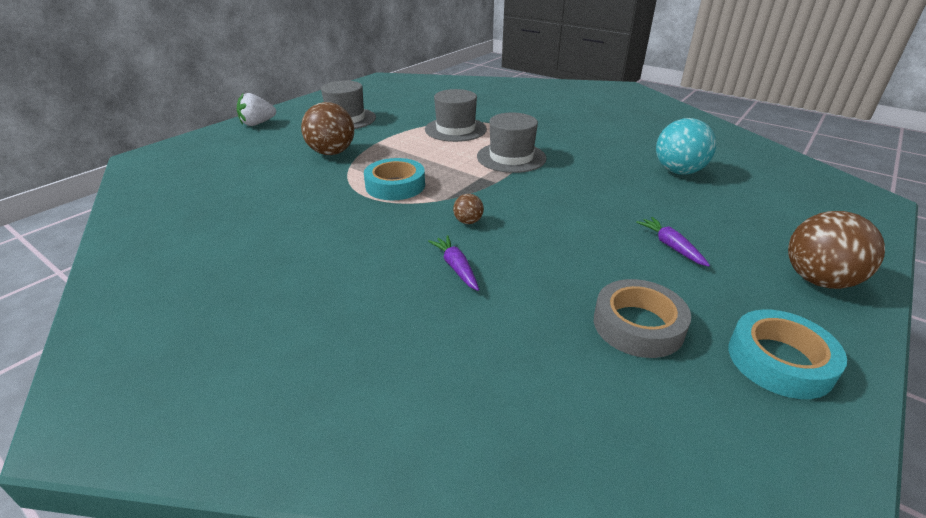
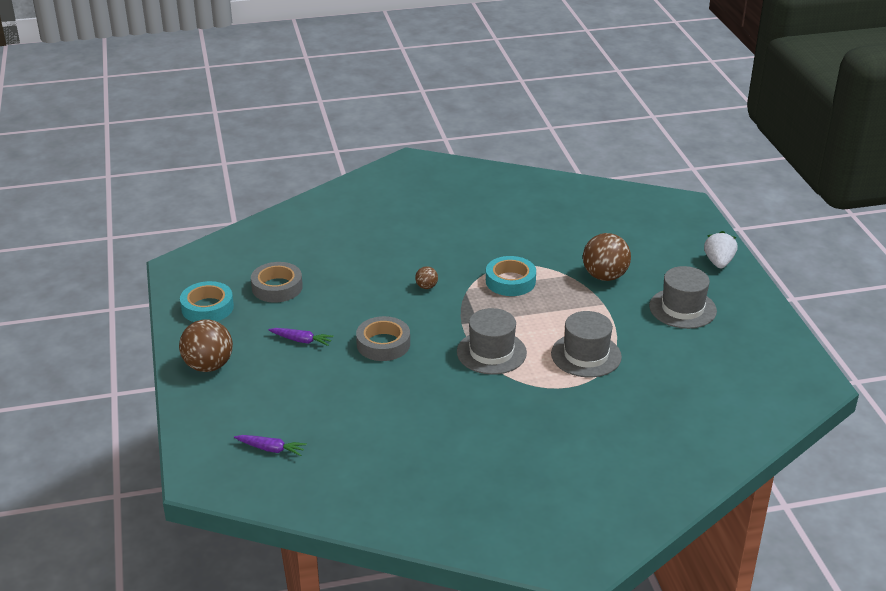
camera: 130 degrees right, 0 degrees up
purple carrot [428,235,479,291] -> purple carrot moved to [234,435,307,456]
turquoise ball [656,118,716,175] -> none
none -> grey tape [356,316,410,361]

